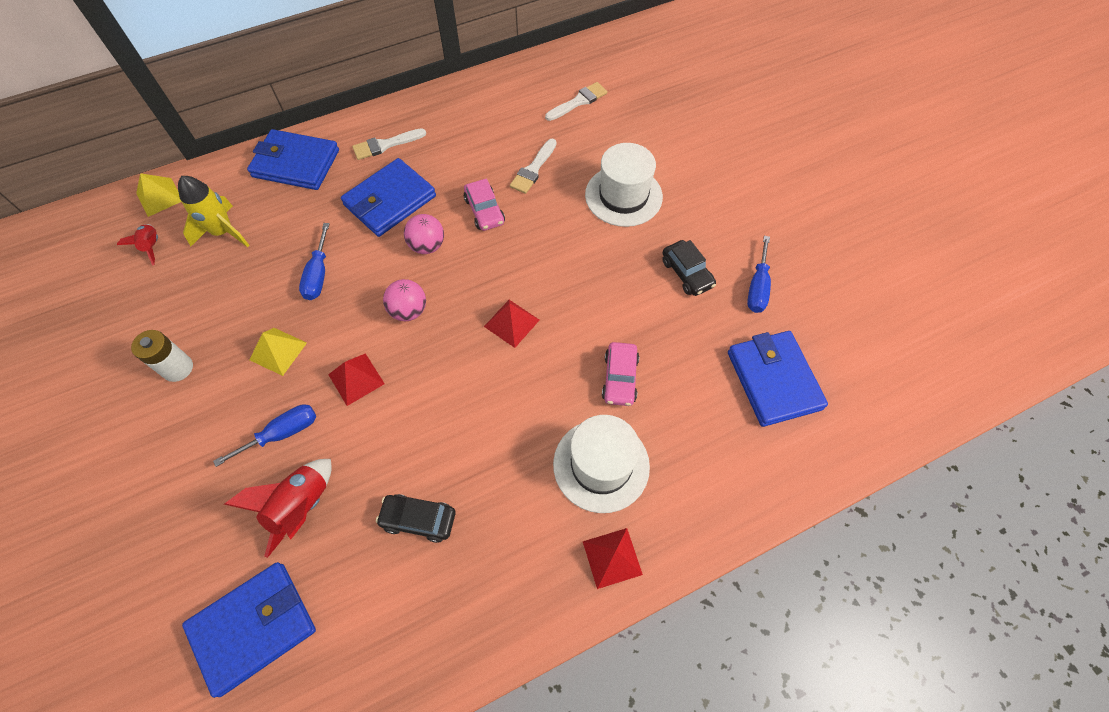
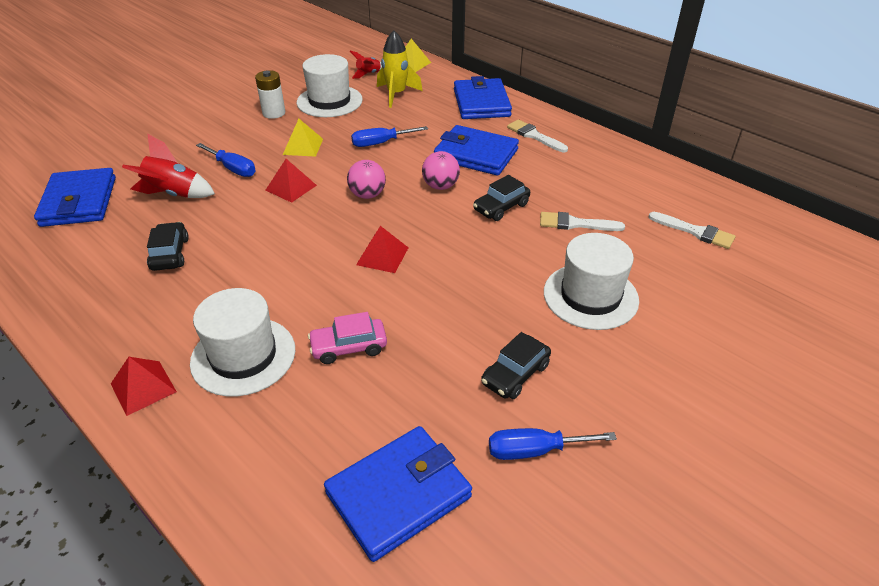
camera: 70 degrees right, 20 degrees down
blue wallet [182,562,316,698] -> blue wallet turned 45 degrees clockwise [34,168,116,227]
pink car [464,178,505,231] -> black car [473,175,530,221]
none -> white hat [297,54,363,117]

